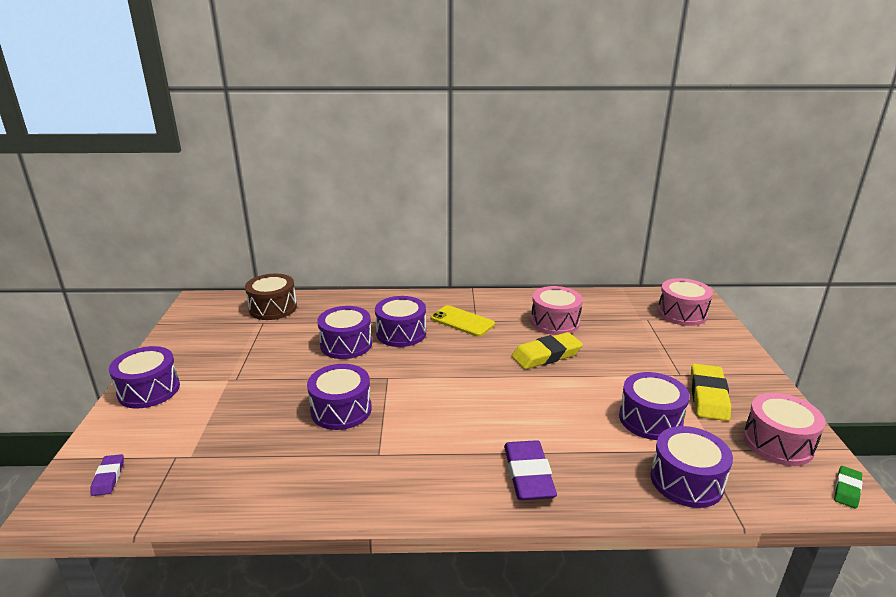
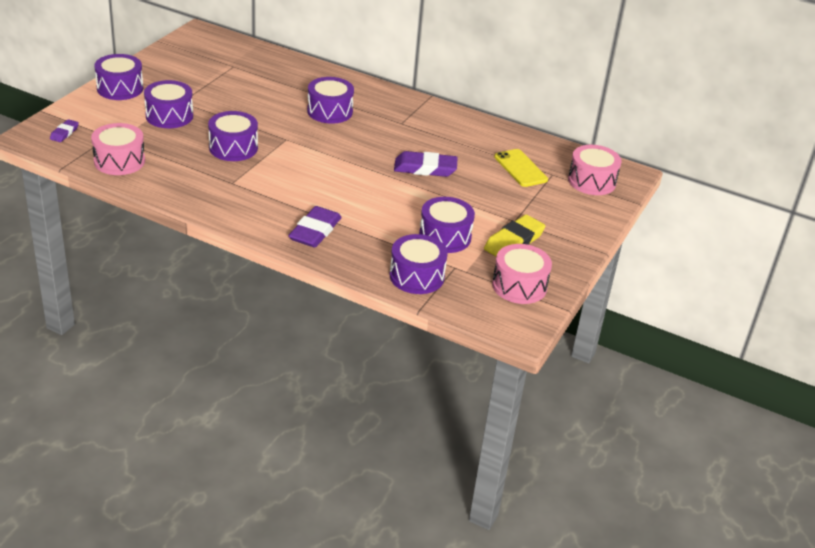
camera: 25 degrees right, 10 degrees up
brown drum [245,274,297,320] -> none
purple drum [317,306,372,359] -> purple drum moved to [144,80,193,128]
yellow phone [431,305,495,337] -> yellow phone moved to [494,149,548,187]
yellow eraser [512,332,583,369] -> purple eraser [394,151,458,177]
pink drum [531,286,583,335] -> pink drum moved to [91,123,145,175]
green eraser [834,466,863,509] -> none

